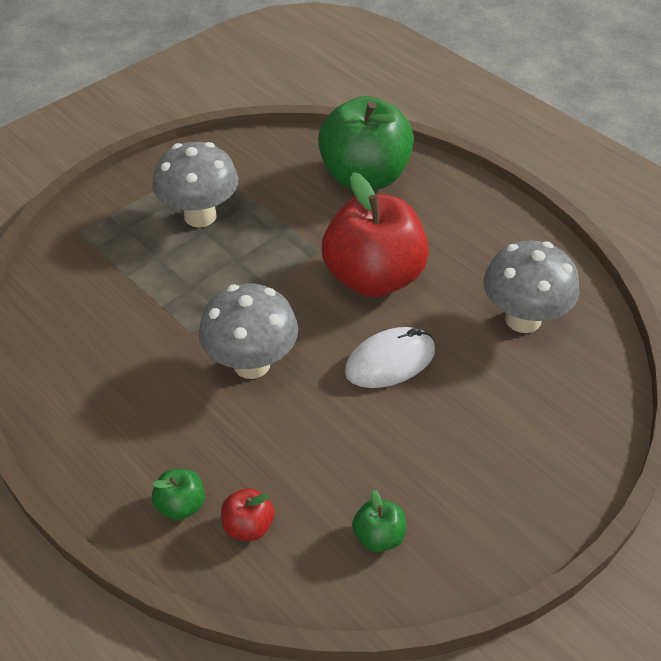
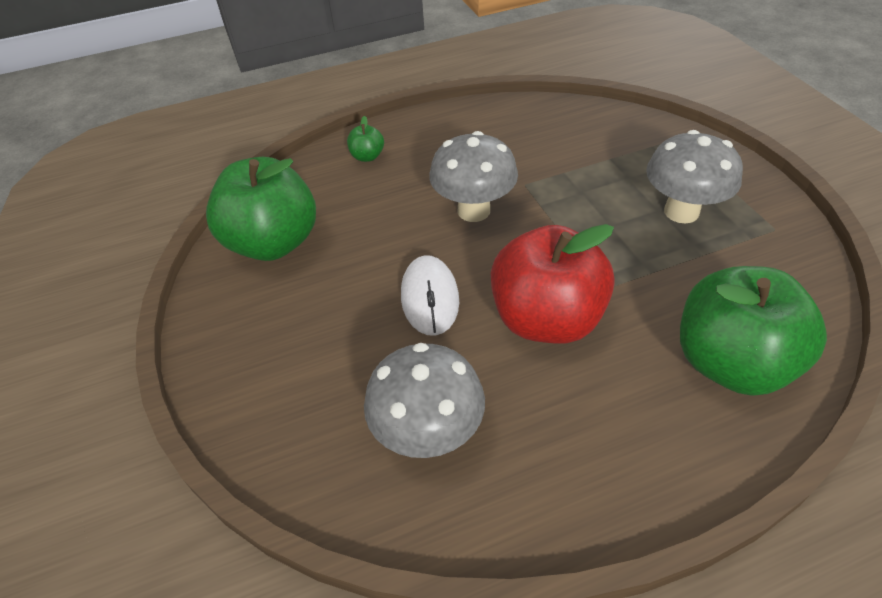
camera: 115 degrees right, 0 degrees up
red apple [221,488,274,541] -> none
green apple [352,490,406,552] -> green apple [206,157,316,261], size x2.42

